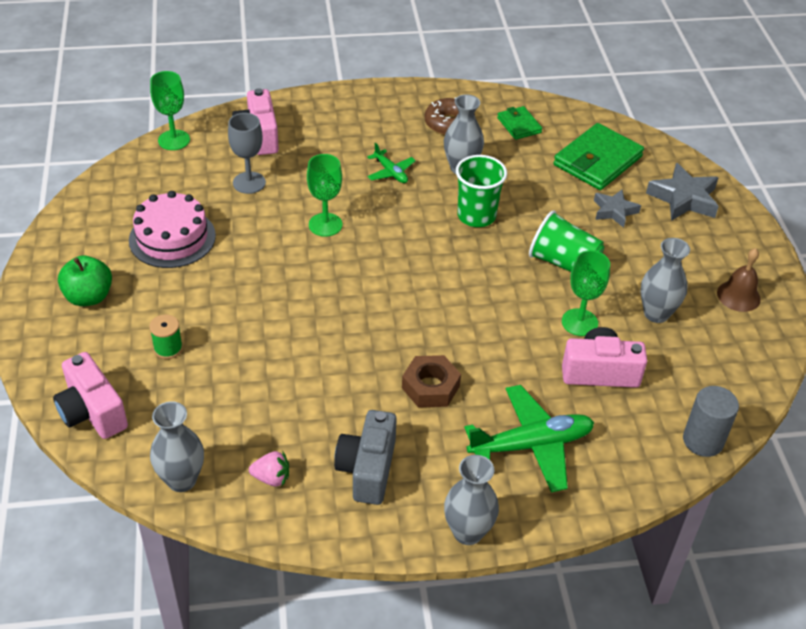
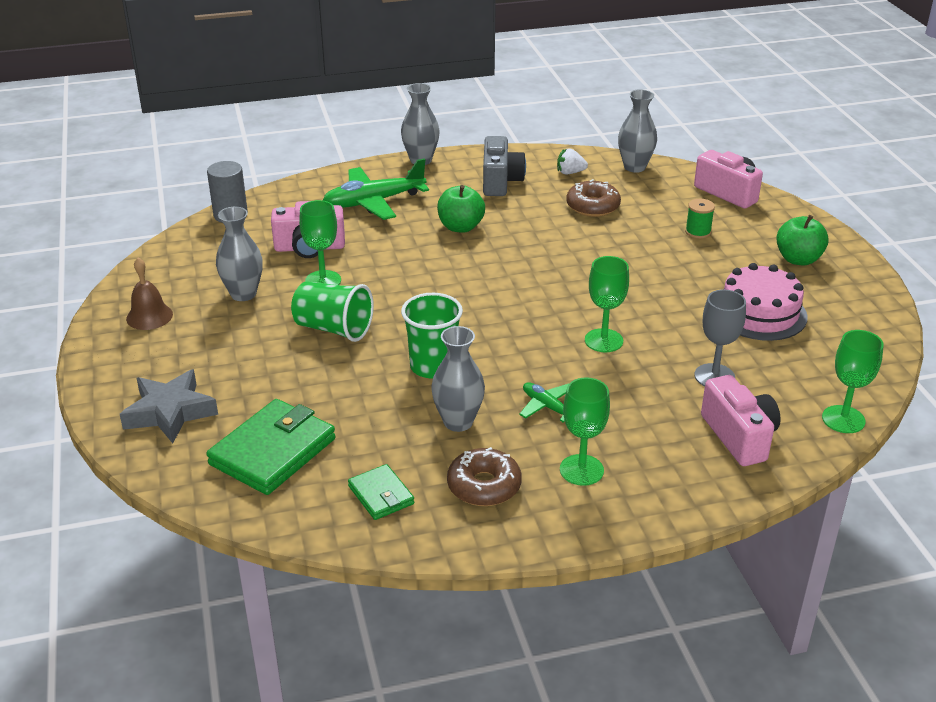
camera: 175 degrees right, 10 degrees down
pink strawberry [249,451,289,487] -> white strawberry [557,148,588,174]
brown nut [402,355,461,408] -> green apple [437,185,485,233]
grey star [594,190,641,228] -> none
none -> green goblet [560,377,610,486]
none -> brown donut [566,179,621,217]

